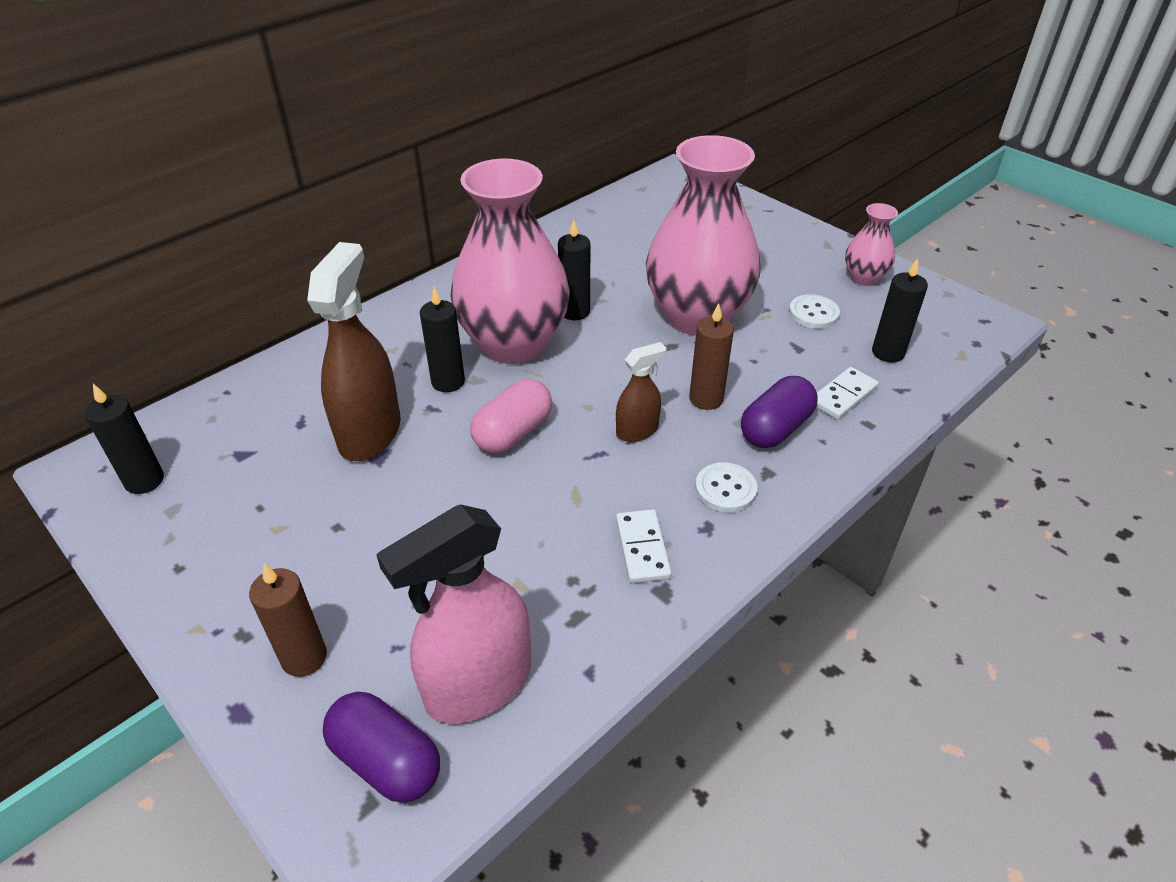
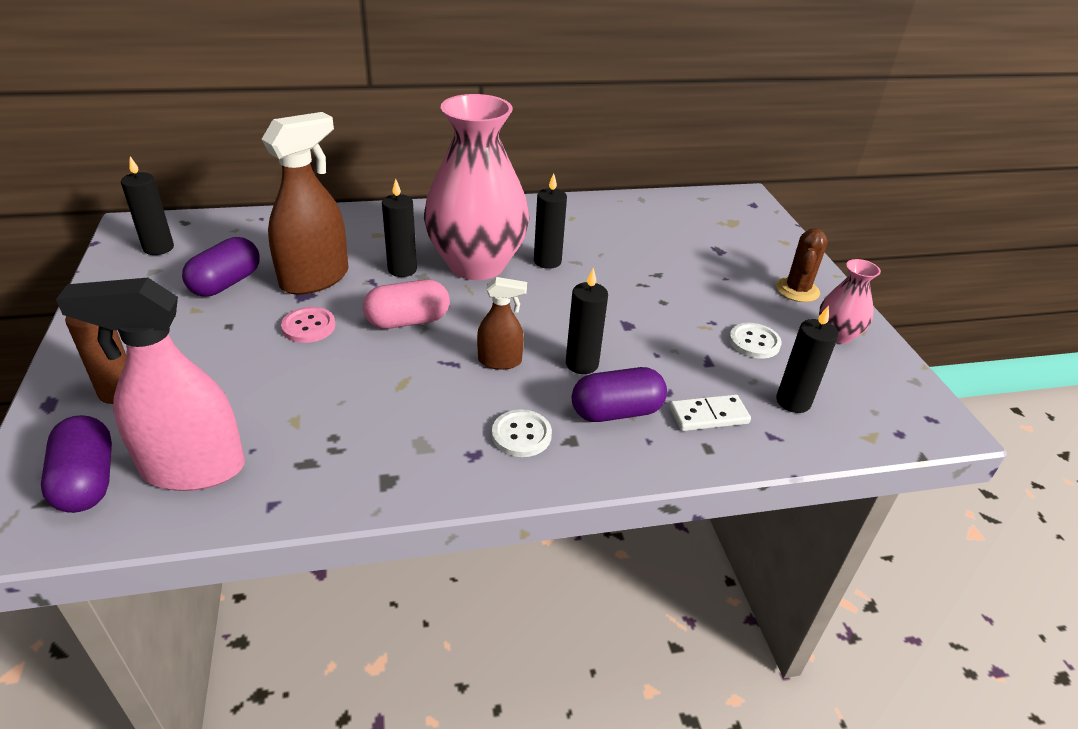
camera: 30 degrees right, 5 degrees down
white domino [616,509,672,583] -> none
pink vase [646,135,761,335] -> none
brown candle [689,303,734,410] -> black candle [566,268,608,374]
none -> purple capsule [182,237,260,297]
none -> pink button [281,307,335,343]
none -> brown cactus [776,229,828,302]

